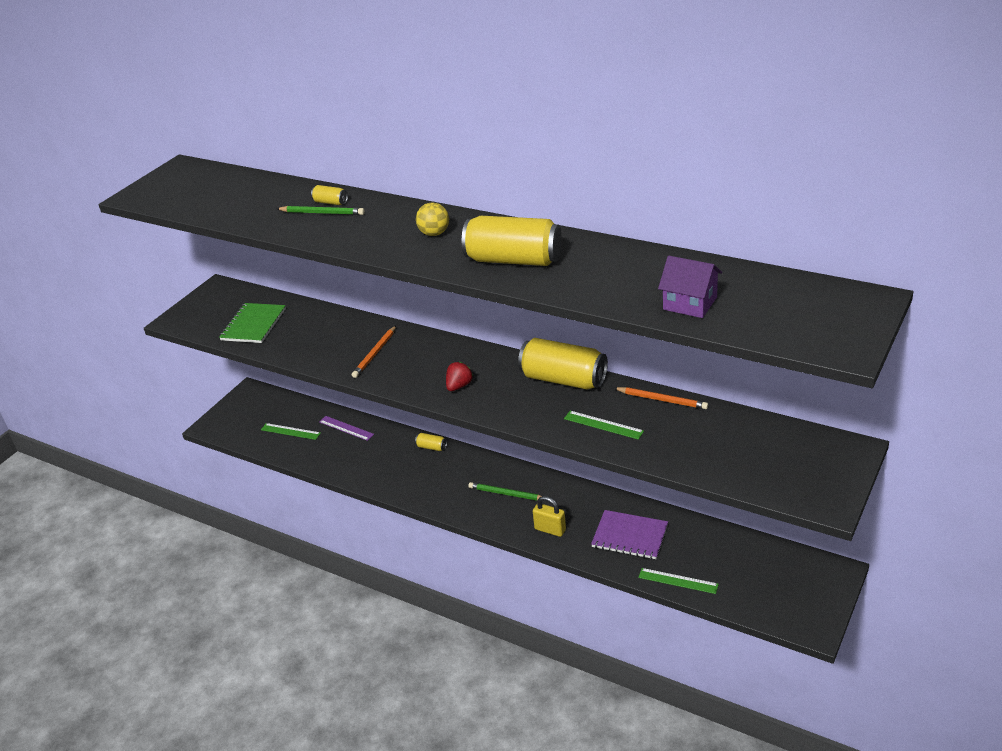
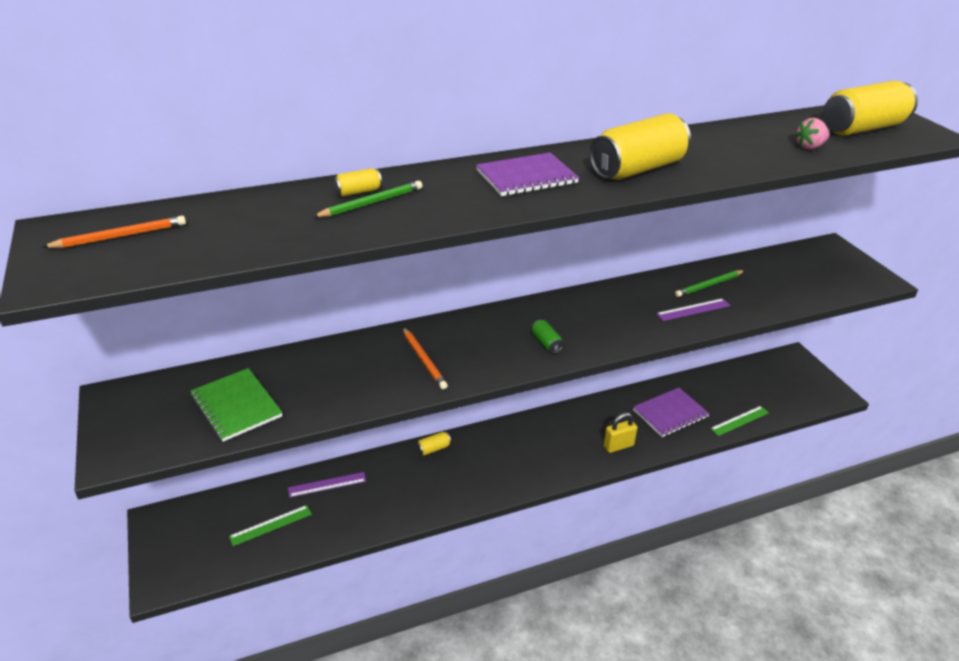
camera: 55 degrees left, 0 degrees up
yellow ball [416,203,449,236] -> purple notebook [476,152,579,196]
red strawberry [446,361,473,391] -> green can [531,320,563,353]
green pencil [468,482,542,501] -> green pencil moved to [675,270,745,297]
yellow can [518,338,608,390] -> yellow can moved to [823,80,918,136]
green ruler [564,411,644,440] -> purple ruler [656,298,730,321]
orange pencil [614,387,708,409] -> orange pencil moved to [42,216,186,248]
purple house [658,256,722,318] -> pink strawberry [794,118,829,150]

